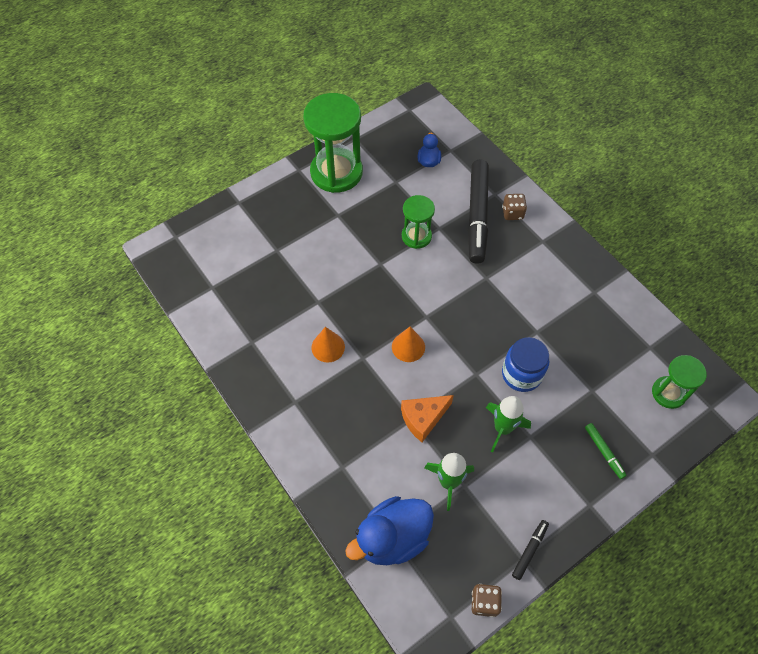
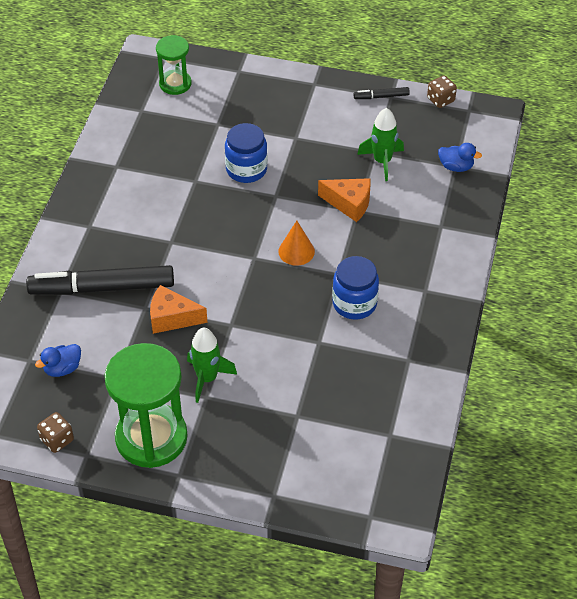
camera: 130 degrees left, 10 degrees down
orange cone [311,327,345,363] -> blue jar [332,256,379,320]
blue duck [345,496,434,565] -> blue duck [438,143,482,172], size x0.51
green hourglass [402,195,435,249] -> orange cheese [150,285,207,334]
black marker [468,160,489,264] -> black marker turned 150 degrees counterclockwise [26,265,174,295]
green rocket [486,396,531,452] -> green rocket moved to [187,328,237,403]
brown dice [502,194,527,220] -> brown dice moved to [37,412,74,453]
green marker [585,423,627,479] -> none

